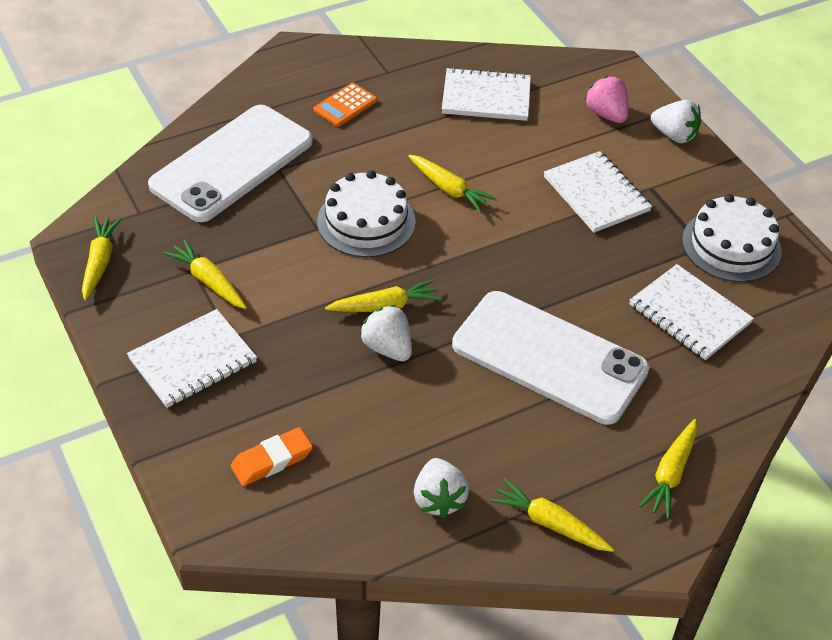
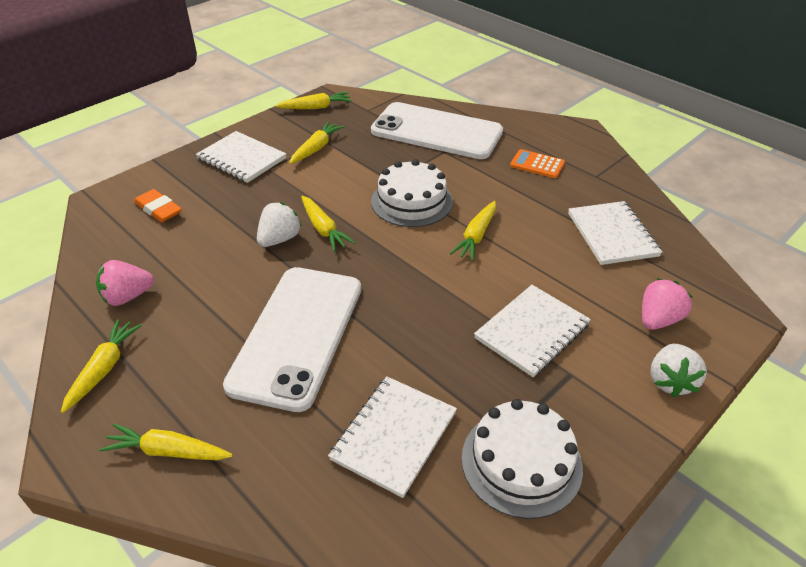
camera: 75 degrees right, 5 degrees down
white strawberry [414,458,469,518] -> pink strawberry [96,260,154,306]

